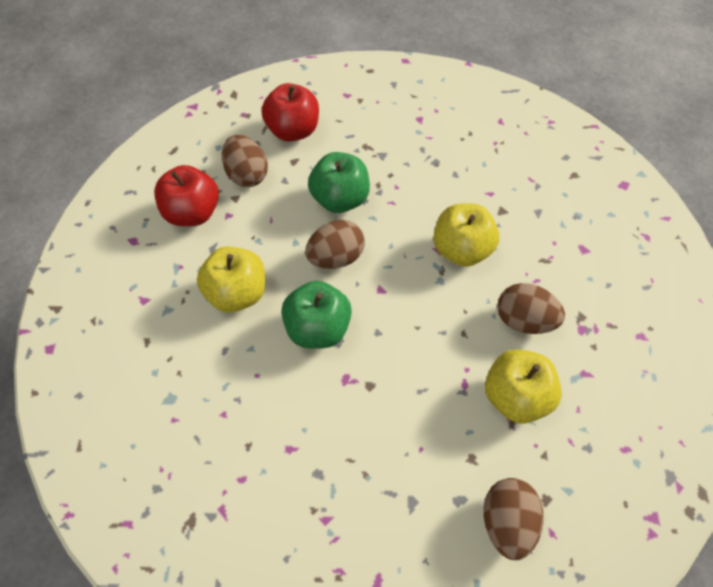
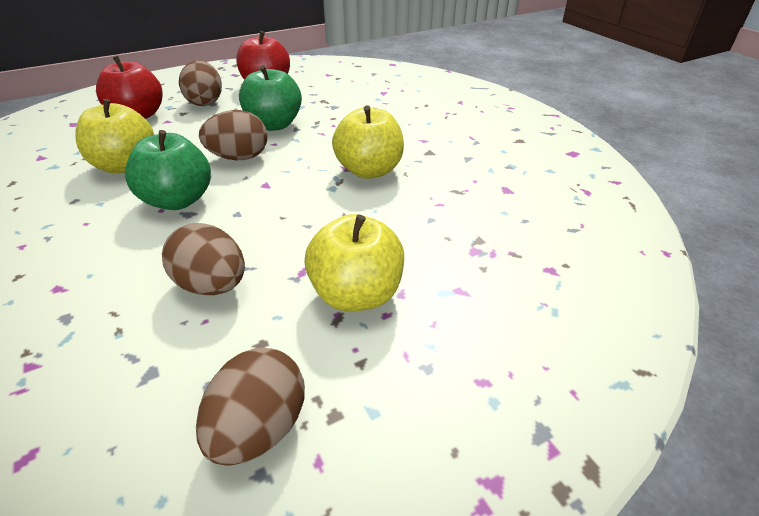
camera: 15 degrees right, 20 degrees down
brown egg [497,283,565,334] -> brown egg moved to [162,223,245,295]

